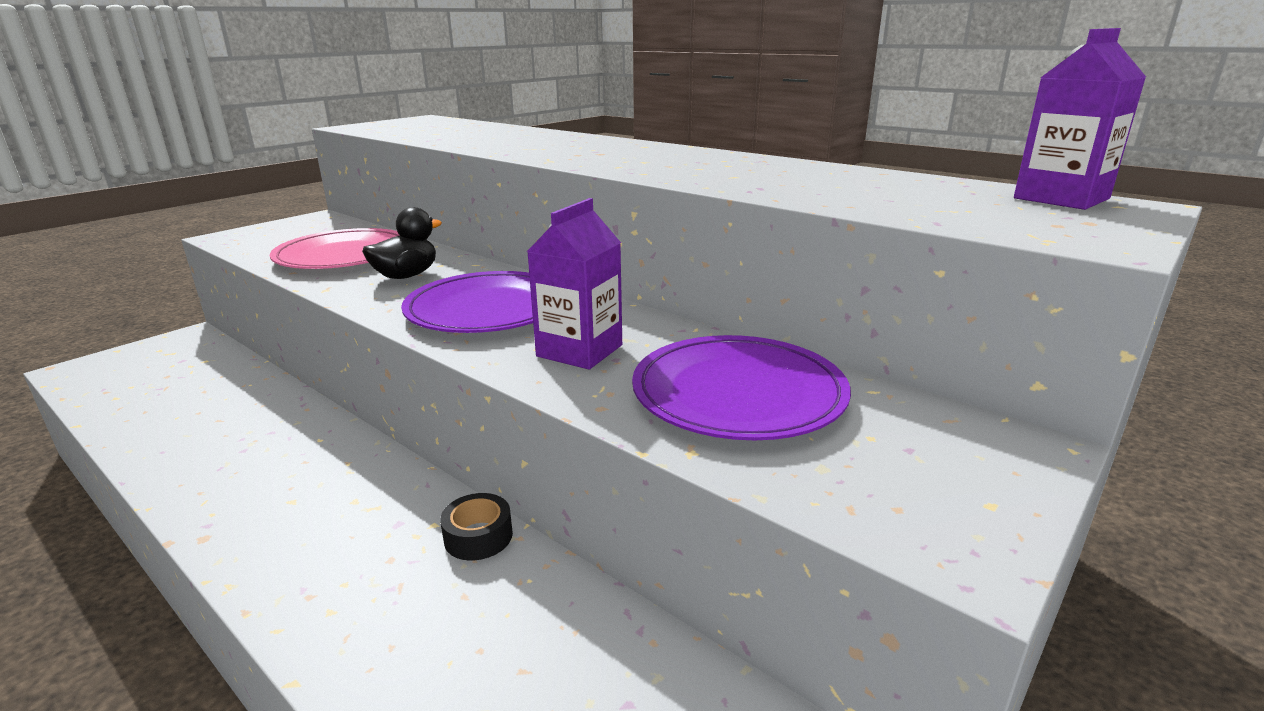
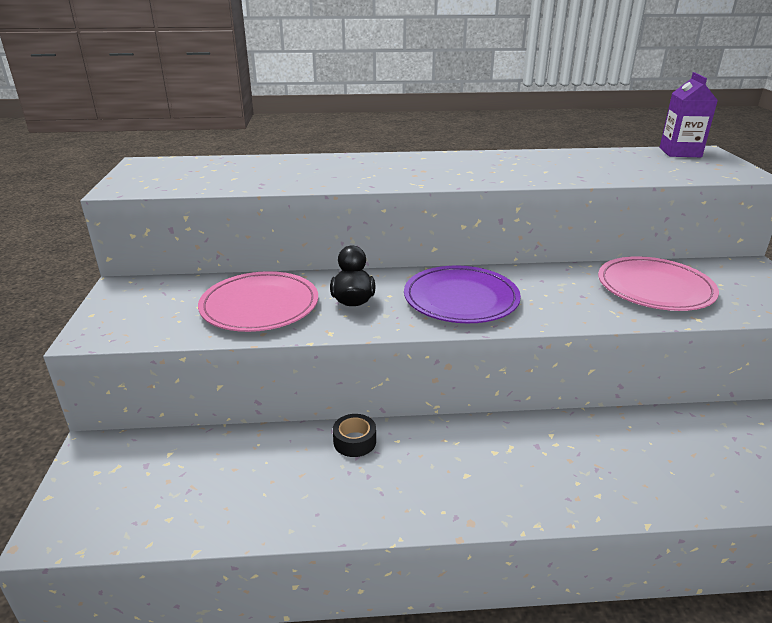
camera: 45 degrees left, 5 degrees up
black tape [440,493,513,561] -> black tape moved to [333,414,376,457]
purple carton [527,198,622,369] -> none
purple plate [632,335,851,440] -> pink plate [598,256,719,311]

